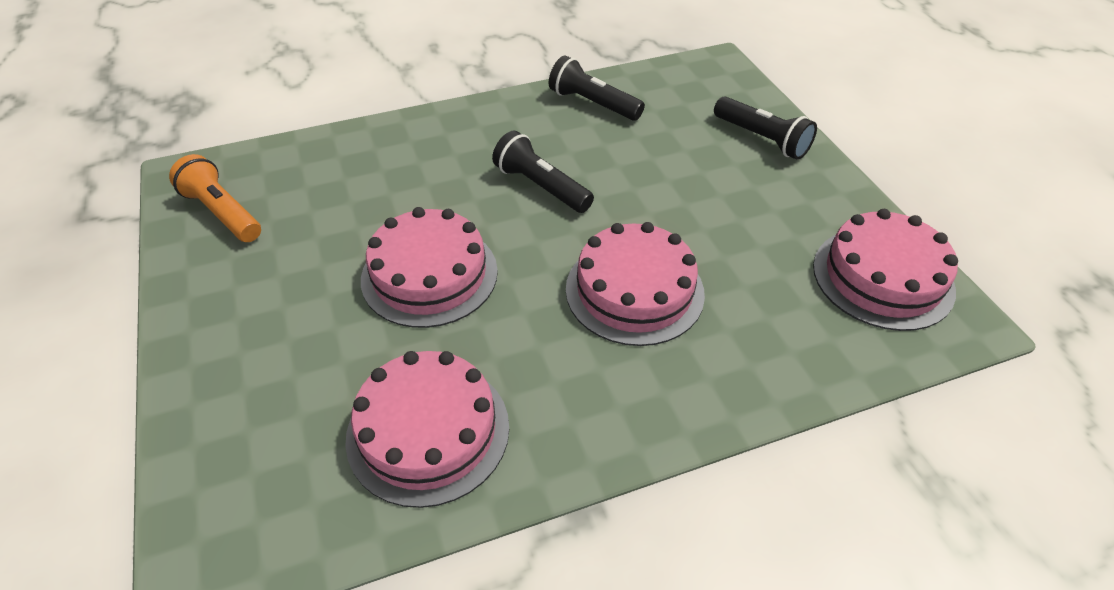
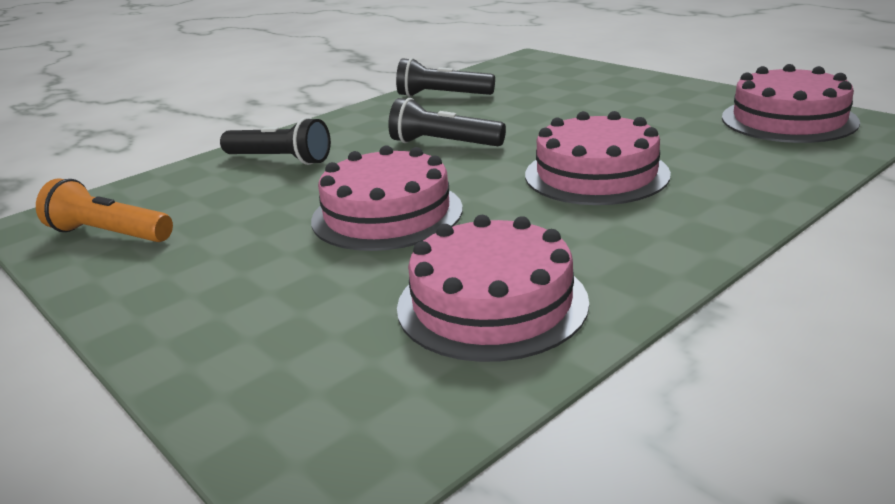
camera: 20 degrees left, 20 degrees down
black flashlight [714,96,817,160] -> black flashlight moved to [220,117,331,165]

